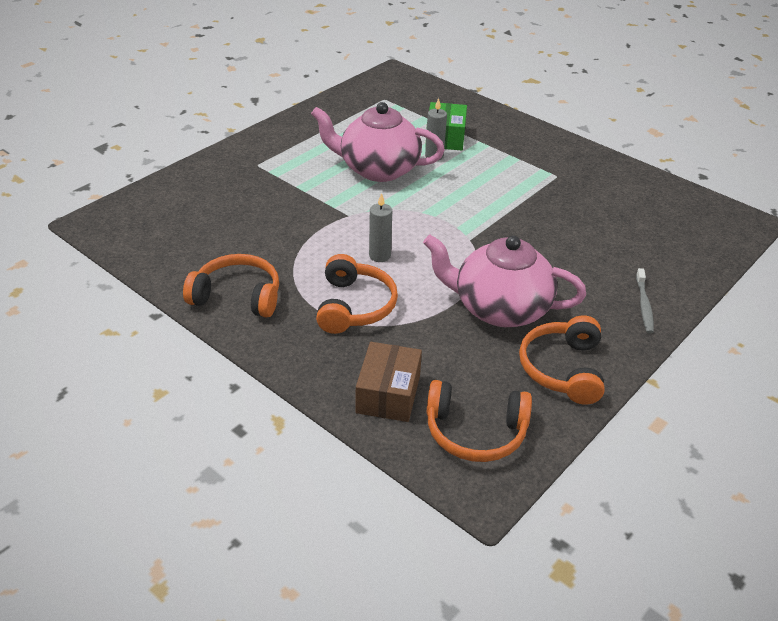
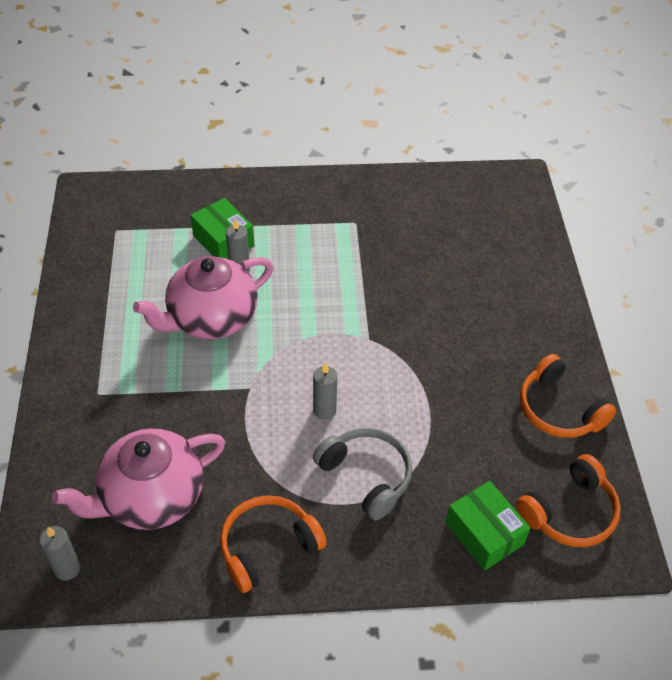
camera: 45 degrees left, 10 degrees up
orange headphones [316,254,398,334] -> grey headphones [313,428,412,521]
brown box [356,342,422,422] -> green box [446,481,530,571]
pink teapot [423,235,586,327] -> pink teapot moved to [52,429,225,530]
grey toothbrush [636,268,654,334] -> none
none -> grey candle [39,526,80,580]

